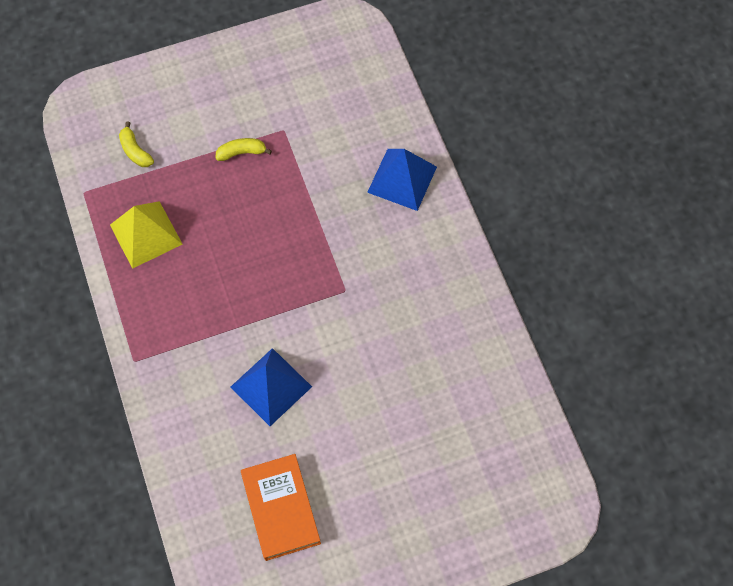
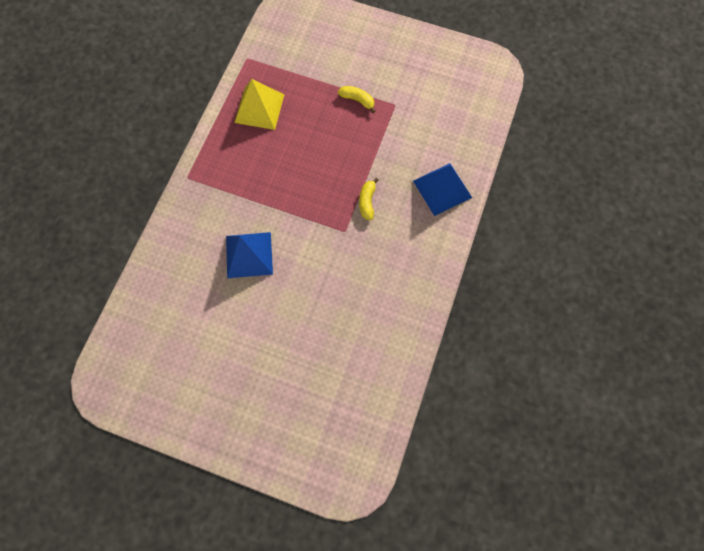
camera: 40 degrees right, 5 degrees up
yellow banana [119,122,154,167] -> yellow banana moved to [359,178,379,220]
orange book [241,454,321,561] -> none

